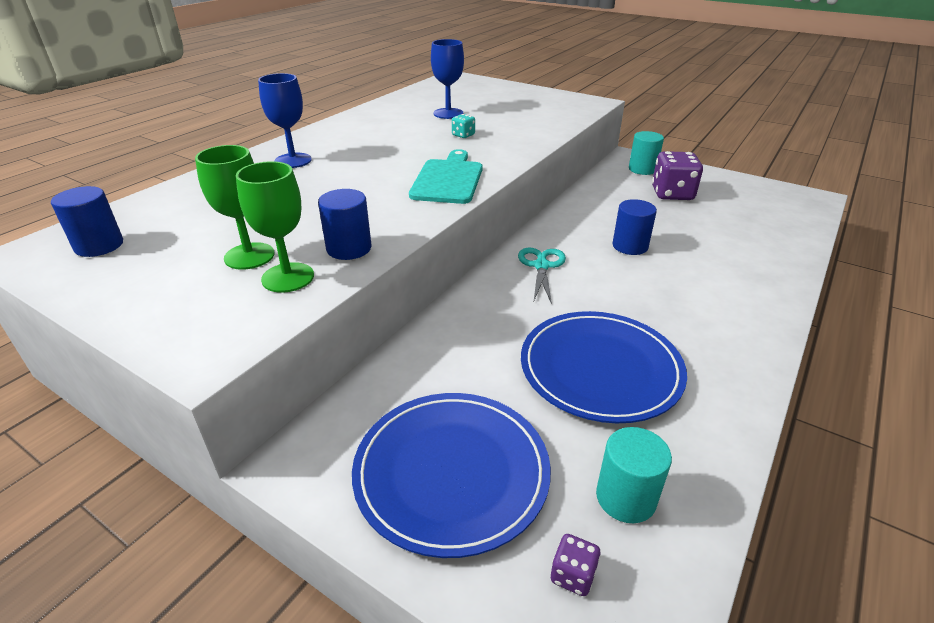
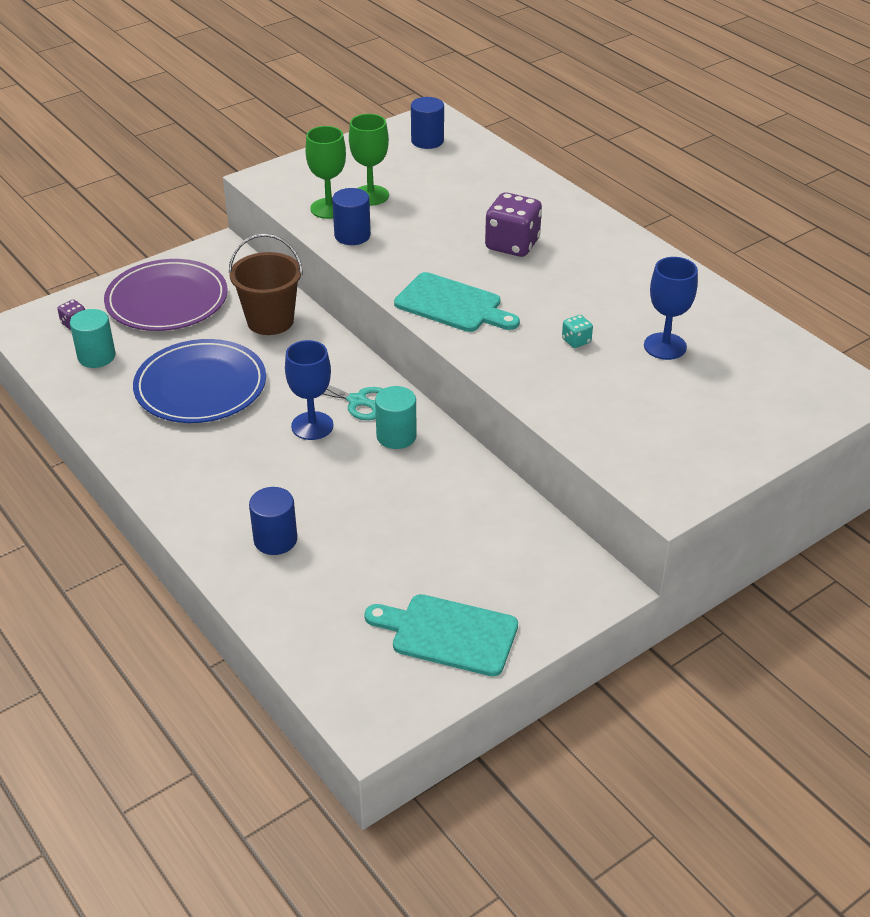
camera: 110 degrees right, 5 degrees up
blue goblet [258,73,312,168] -> blue goblet moved to [285,340,333,440]
blue plate [352,393,551,558] -> purple plate [104,259,228,331]
blue cylinder [612,199,657,255] -> blue cylinder moved to [249,487,297,555]
turquoise cylinder [629,131,664,175] -> turquoise cylinder moved to [375,386,417,449]
purple dice [652,151,703,200] -> purple dice moved to [485,192,542,257]
none -> brown bucket [229,234,303,335]
none -> turquoise cutting board [364,594,518,676]

